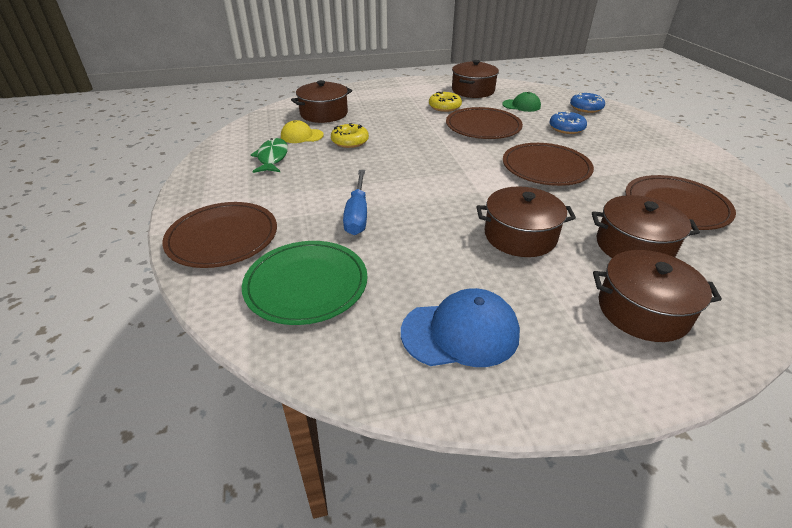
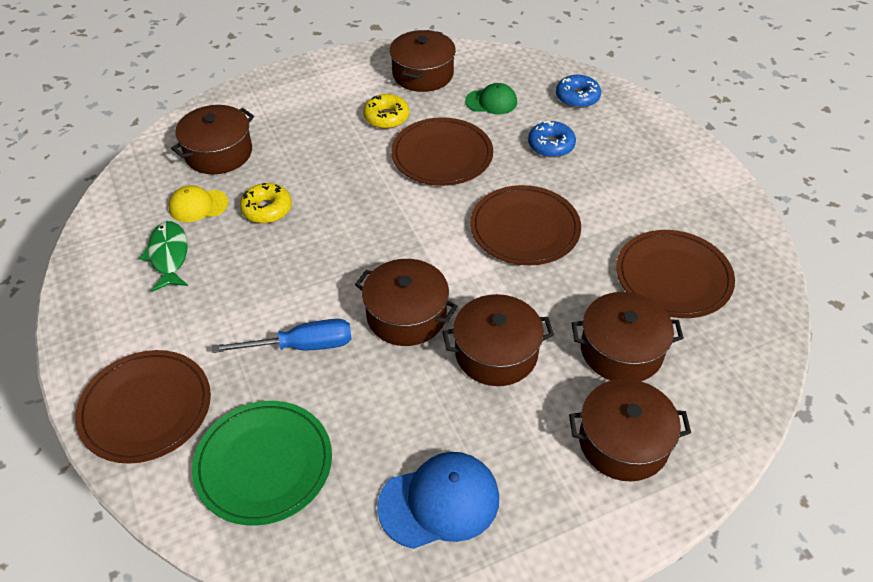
camera: 10 degrees left, 10 degrees up
blue screwdriver [343,170,367,235] -> blue screwdriver turned 90 degrees counterclockwise [212,319,352,353]
none -> brown pot [355,259,458,346]

